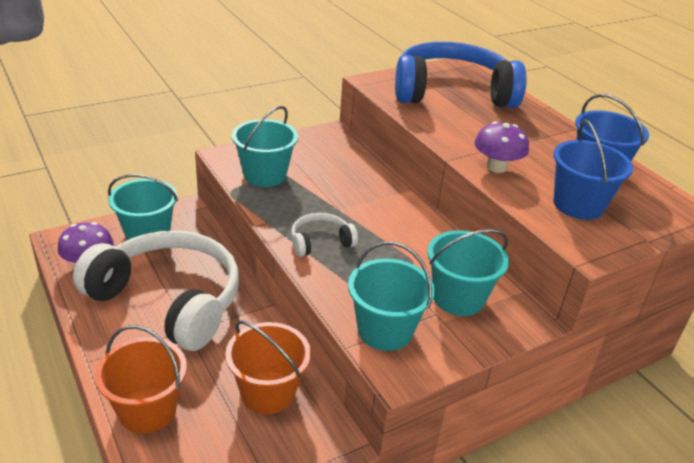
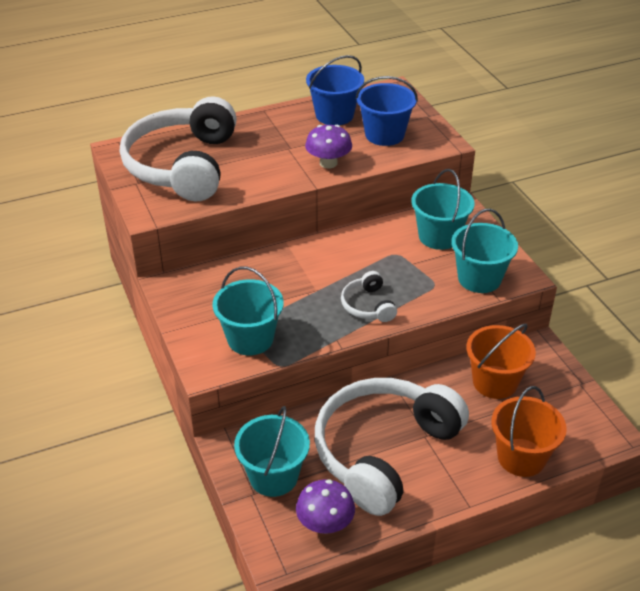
camera: 80 degrees left, 5 degrees up
blue headphones [395,42,527,108] -> white headphones [120,96,237,201]

